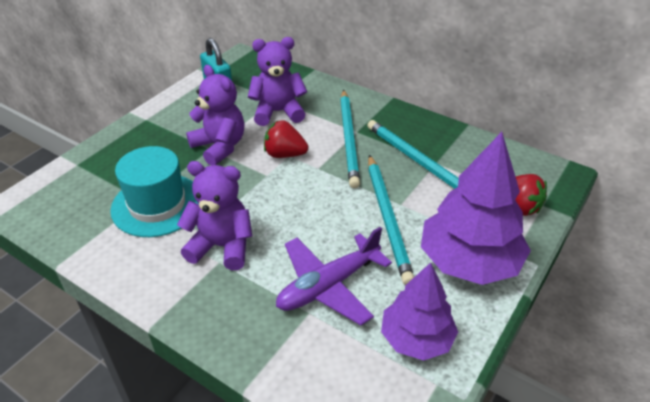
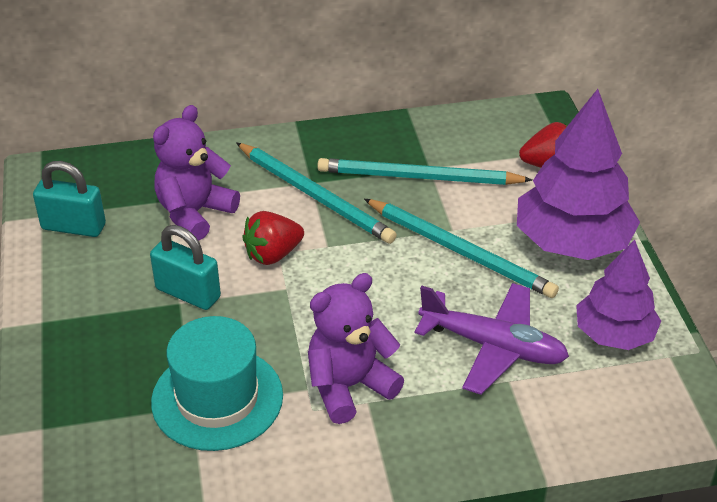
camera: 45 degrees left, 0 degrees up
purple teddy bear [186,65,245,165] -> turquoise padlock [150,225,221,310]
purple plane [276,227,392,325] -> purple plane turned 75 degrees counterclockwise [414,283,569,395]

